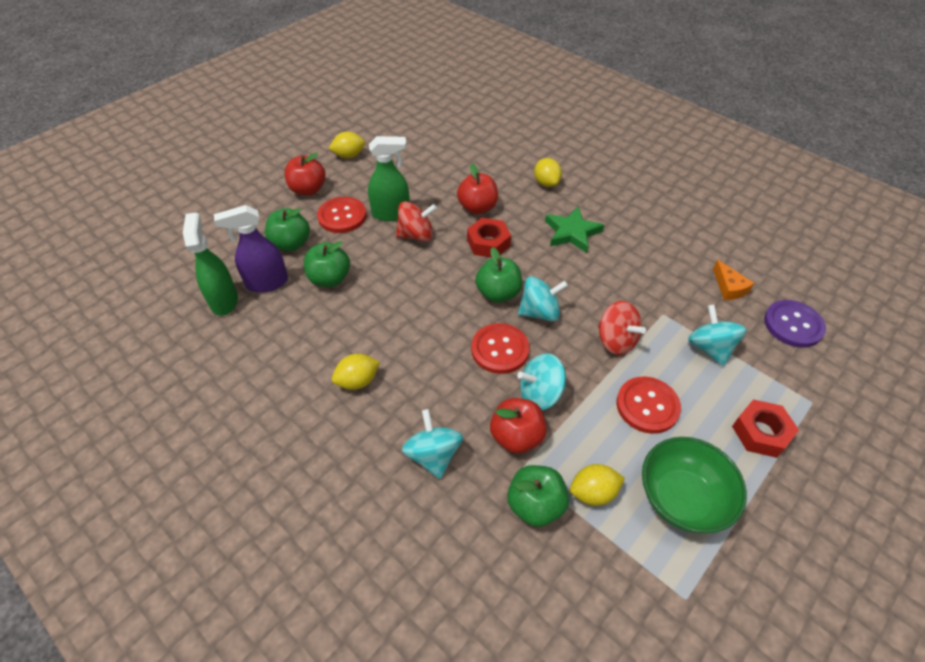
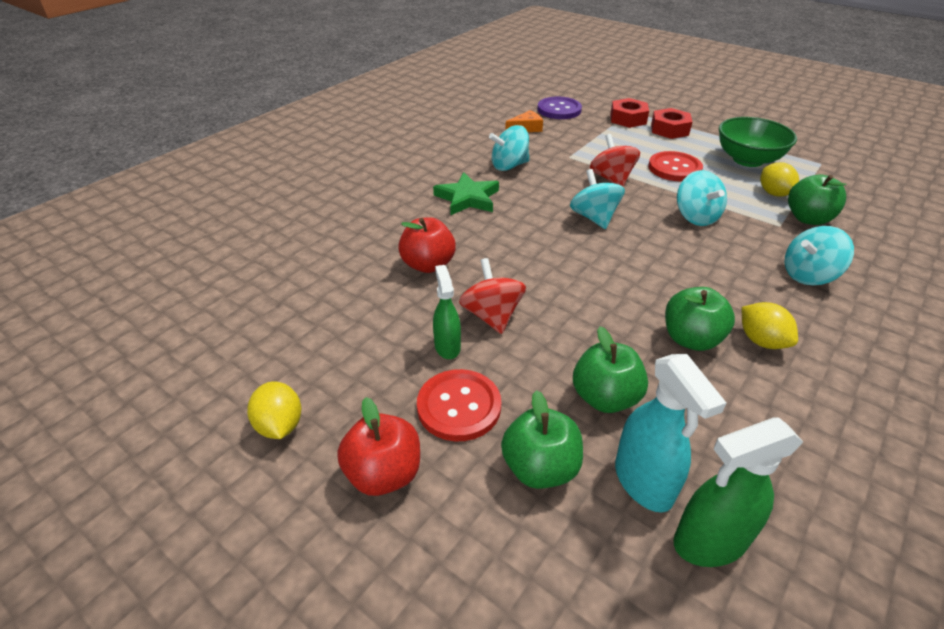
camera: 95 degrees left, 10 degrees down
purple spray bottle [214,205,288,293] -> turquoise spray bottle [615,354,726,512]
green spray bottle [368,136,410,221] -> green spray bottle [433,265,461,359], size x0.65
red nut [467,218,511,258] -> red nut moved to [610,98,649,128]
red button [471,323,530,374] -> none
green apple [475,247,522,303] -> green apple moved to [665,287,735,351]
red apple [490,398,547,454] -> none
yellow lemon [534,158,562,187] -> none
red spinning top [598,301,646,355] -> red spinning top turned 60 degrees counterclockwise [590,134,640,187]
turquoise spinning top [688,305,747,366] -> turquoise spinning top moved to [489,125,529,171]

